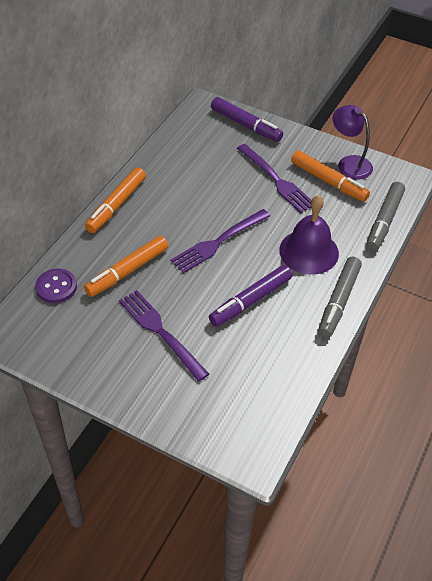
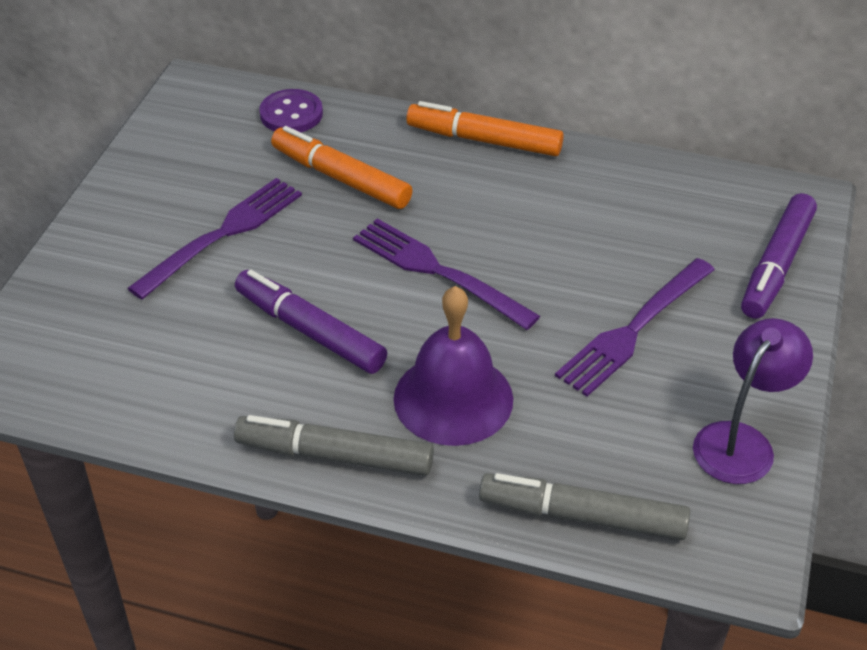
camera: 80 degrees right, 5 degrees down
orange marker [291,150,370,202] -> none

